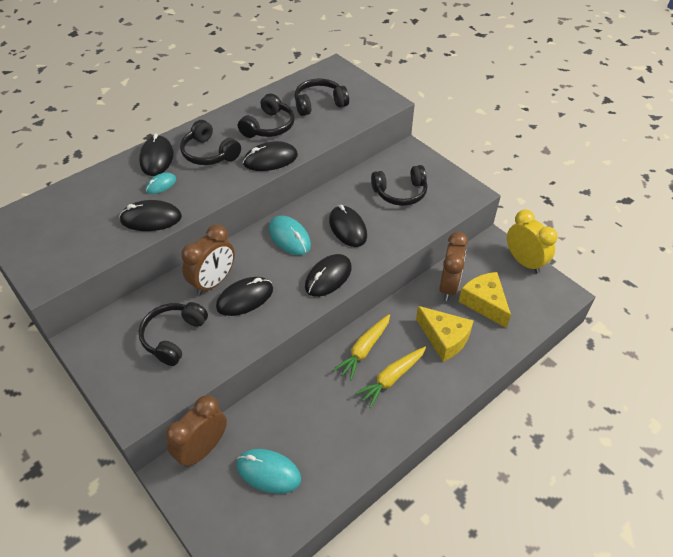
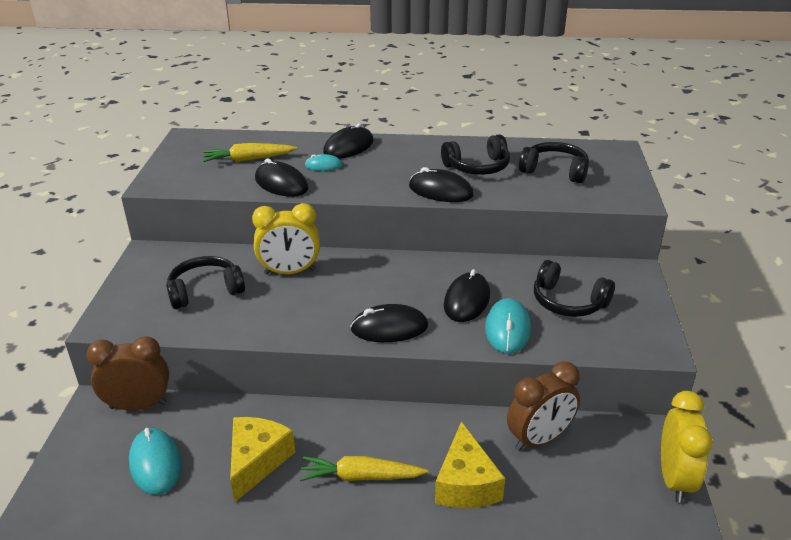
camera: 45 degrees right, 15 degrees down
black headphones [180,120,241,165] -> none
brown clock [181,224,235,295] -> yellow clock [252,203,320,275]
black mouse [216,277,273,316] -> none
turquoise mouse [269,216,311,255] -> turquoise mouse moved to [485,298,531,354]
yellow carrot [333,314,390,381] -> yellow carrot moved to [203,143,297,162]
yellow cheese [458,272,511,328] -> yellow cheese moved to [230,417,295,502]

